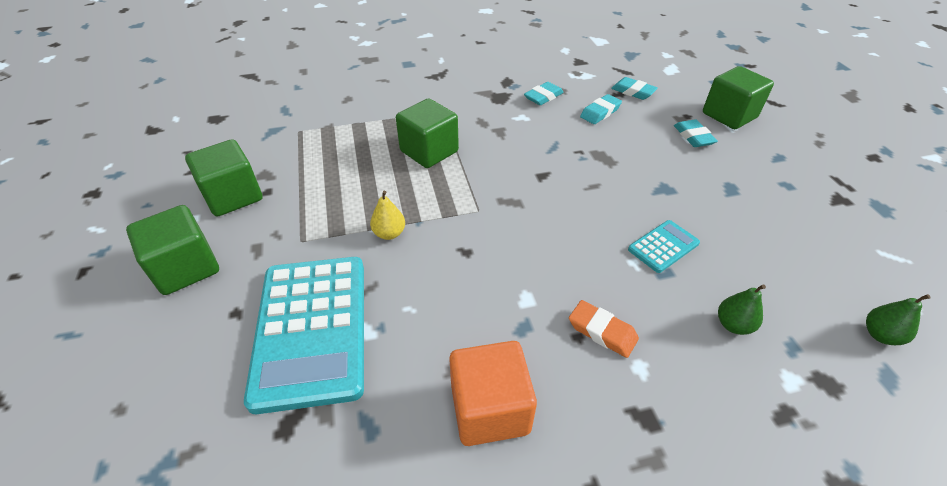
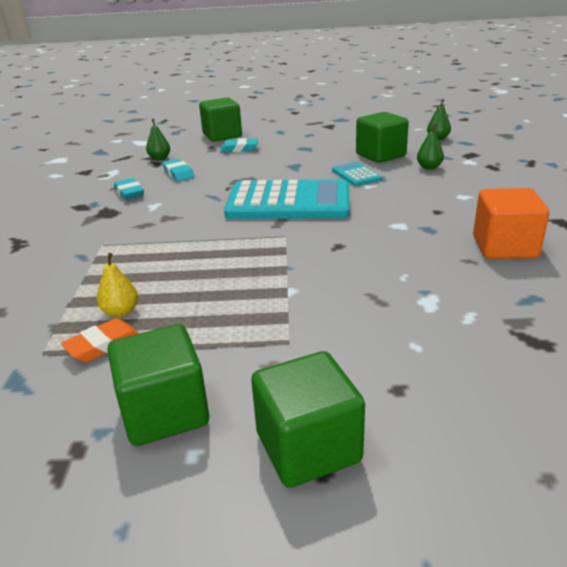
camera: 75 degrees left, 15 degrees down
turquoise calculator [244,257,364,414] -> turquoise calculator moved to [224,179,350,219]
yellow pear [370,191,405,240] -> yellow pear moved to [97,253,138,317]
green cube [396,98,459,168] -> green cube moved to [356,112,409,163]
orange eraser [569,300,639,358] -> orange eraser moved to [61,318,140,362]
turquoise eraser [611,77,658,100] -> green pear [146,119,170,160]

